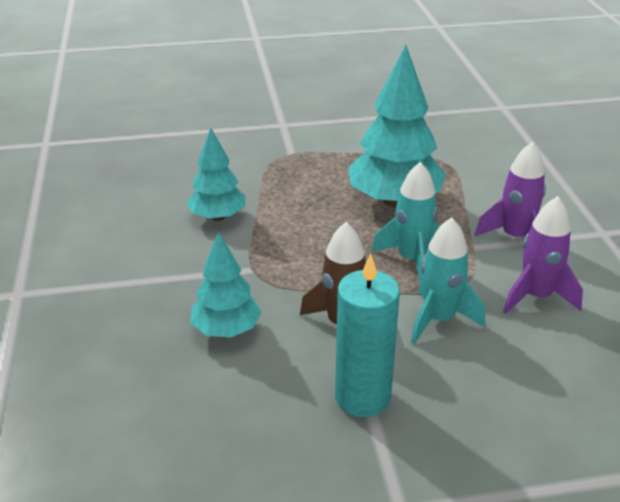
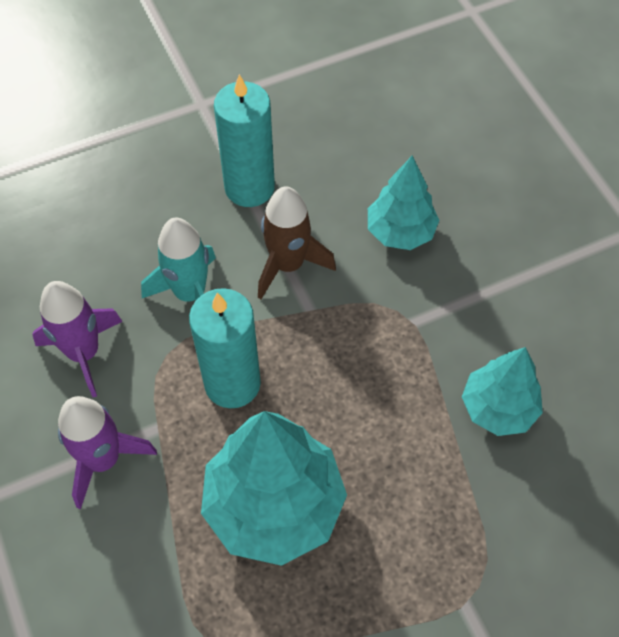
camera: 165 degrees right, 25 degrees up
turquoise rocket [372,162,440,282] -> turquoise candle [189,288,261,408]

